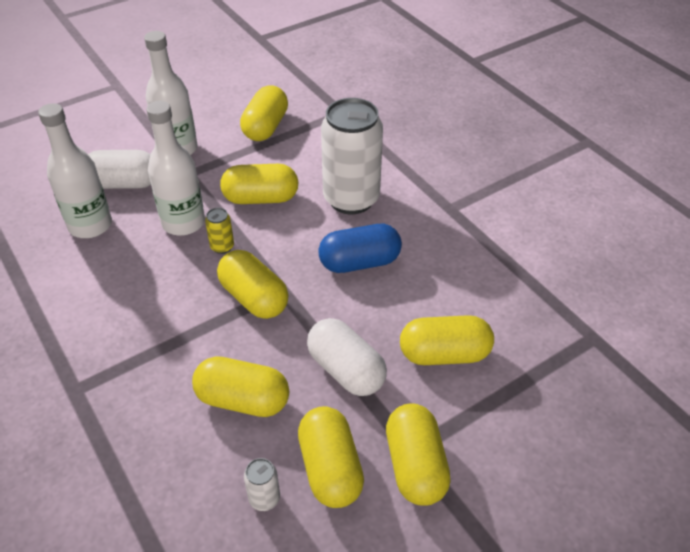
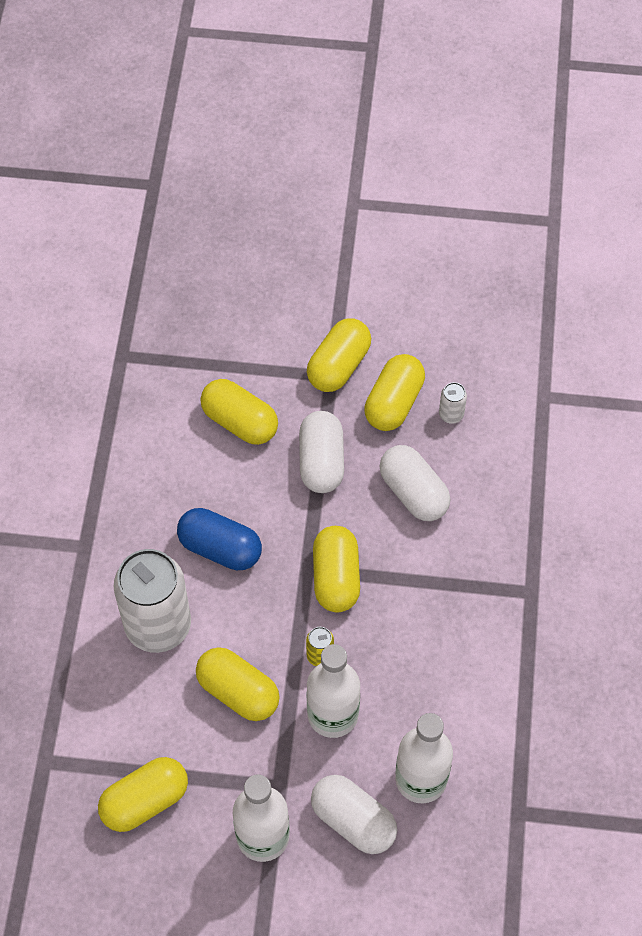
camera: 140 degrees left, 15 degrees up
yellow capsule [192,356,289,417] -> white capsule [380,445,450,521]

